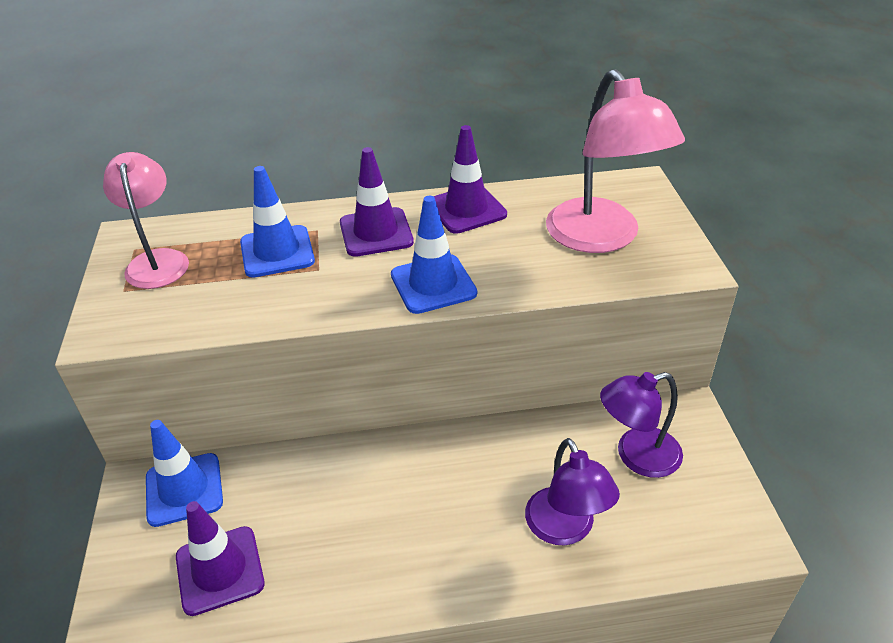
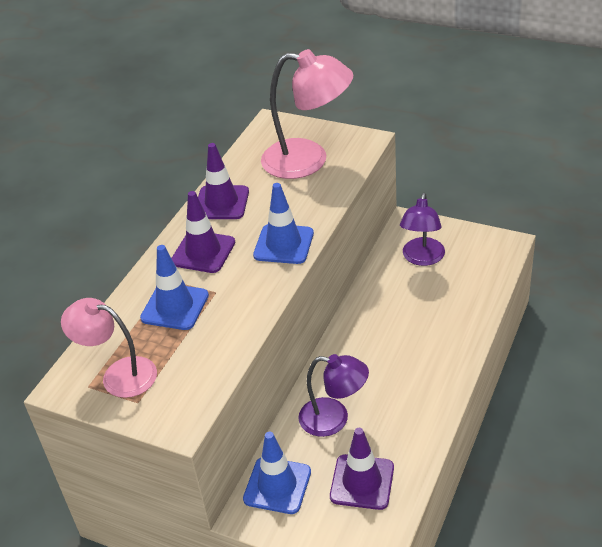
camera: 55 degrees left, 0 degrees up
purple lamp [525,438,620,545] -> purple lamp moved to [298,354,369,437]

